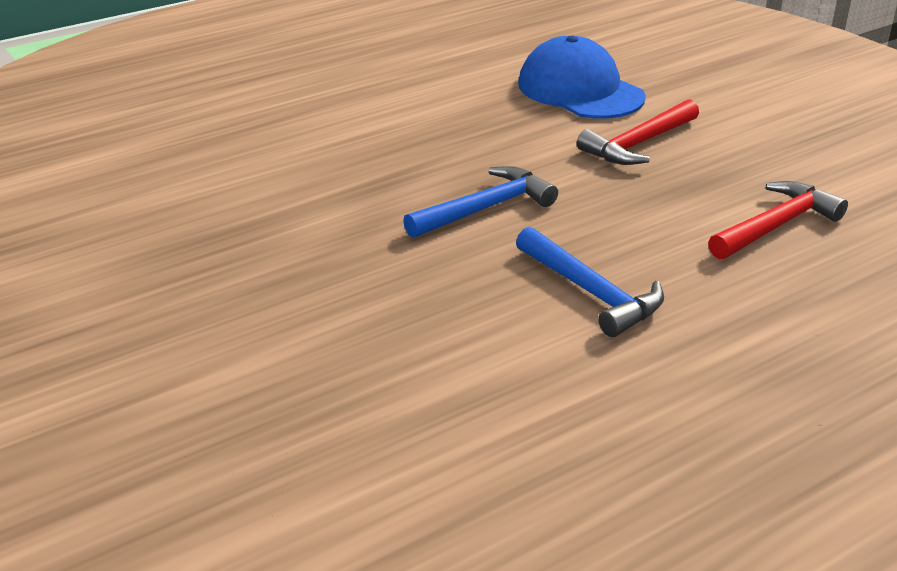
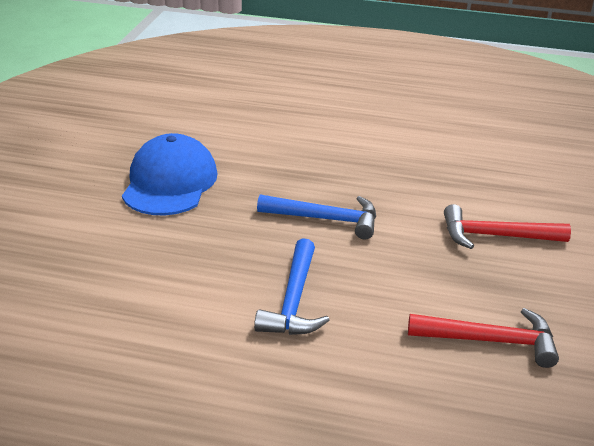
camera: 45 degrees right, 0 degrees up
blue cap [518,35,646,119] -> blue cap moved to [122,133,217,215]

